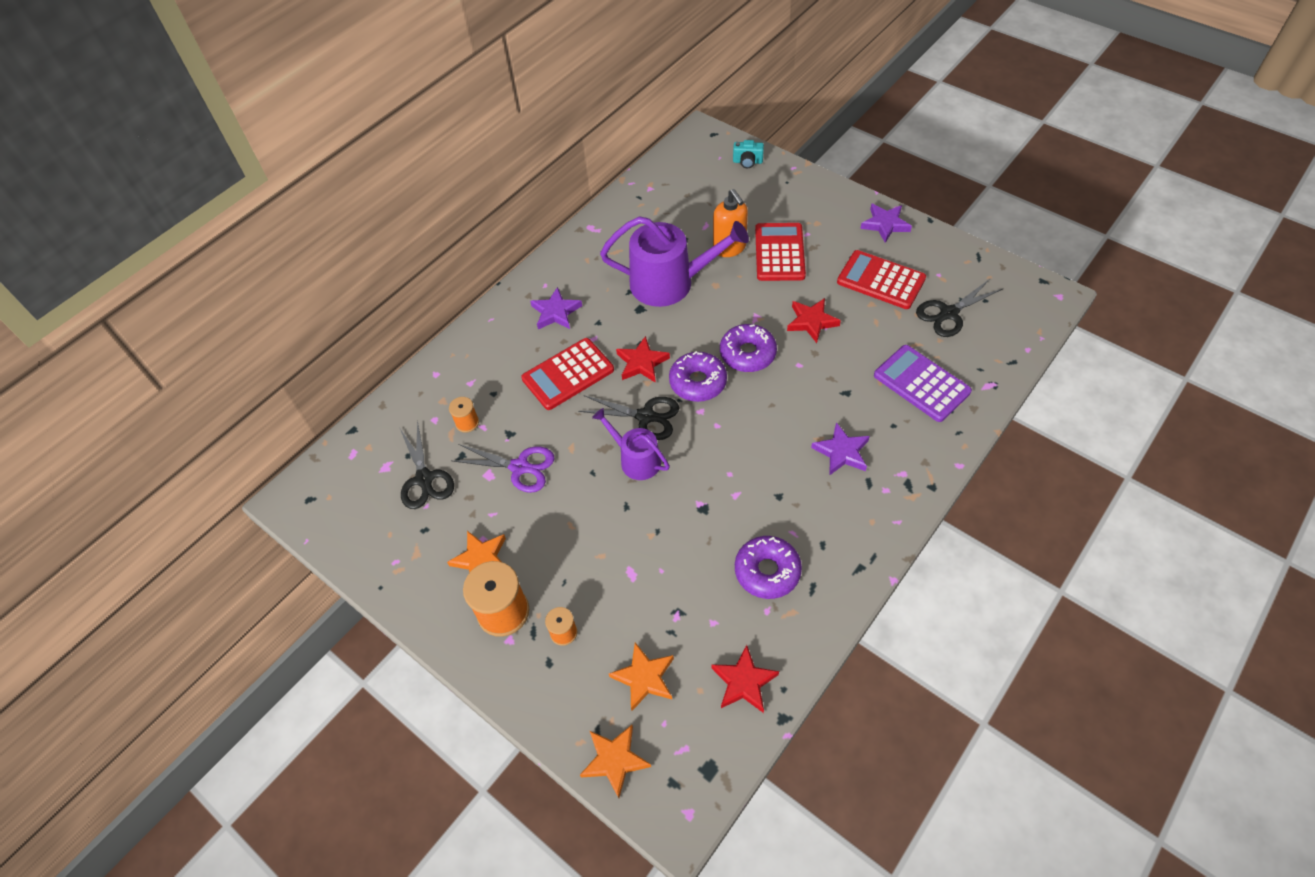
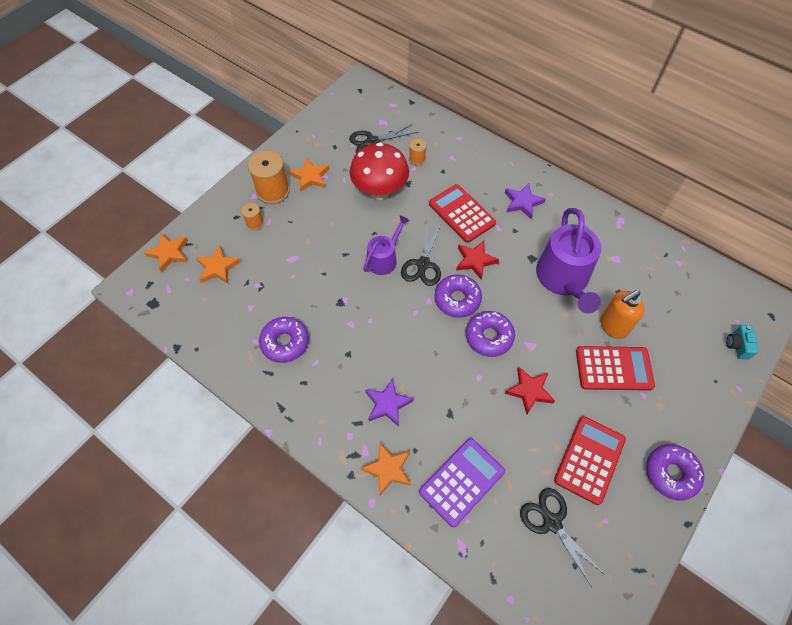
camera: 85 degrees right, 5 degrees up
purple scissors [453,444,555,493] -> red mushroom [350,142,409,200]
red star [711,645,779,713] -> none
purple star [860,203,912,243] -> purple donut [646,444,704,500]
none -> orange star [361,443,411,495]

